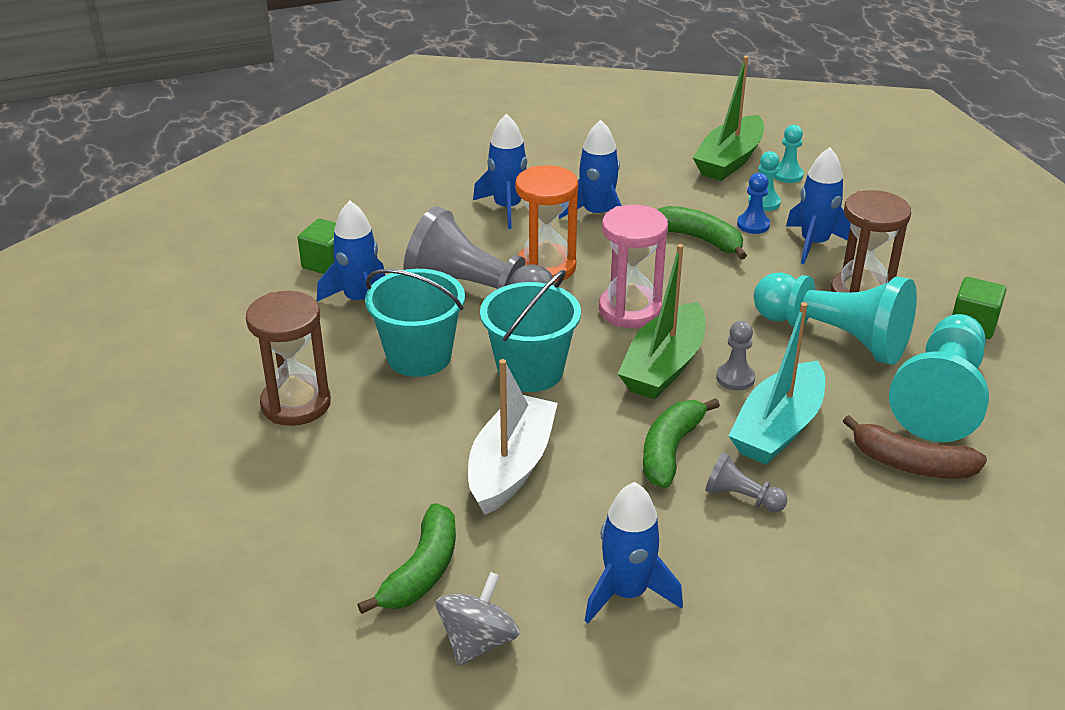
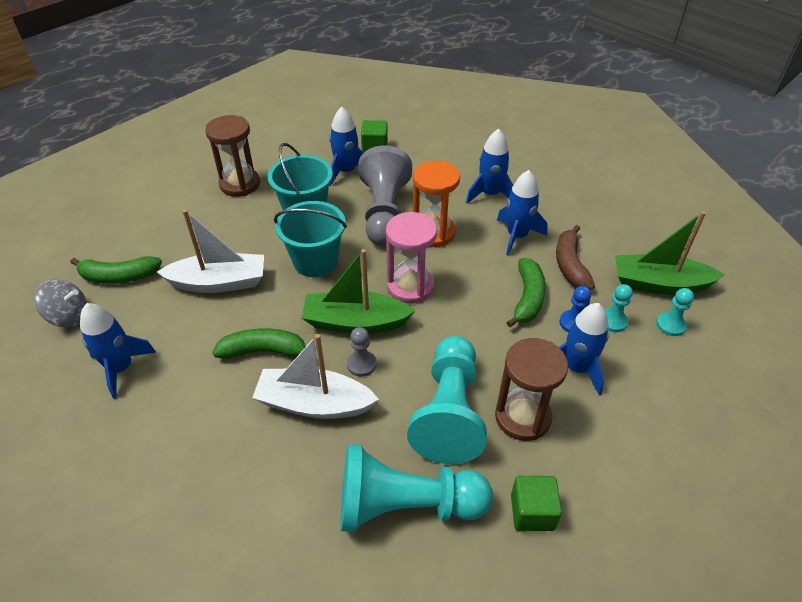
camera: 65 degrees right, 10 degrees up
grey pawn [705,452,788,512] -> none
turquoise boat [728,302,825,465] -> white boat [252,334,379,419]
brown banana [843,415,987,479] -> brown banana moved to [556,225,595,290]

